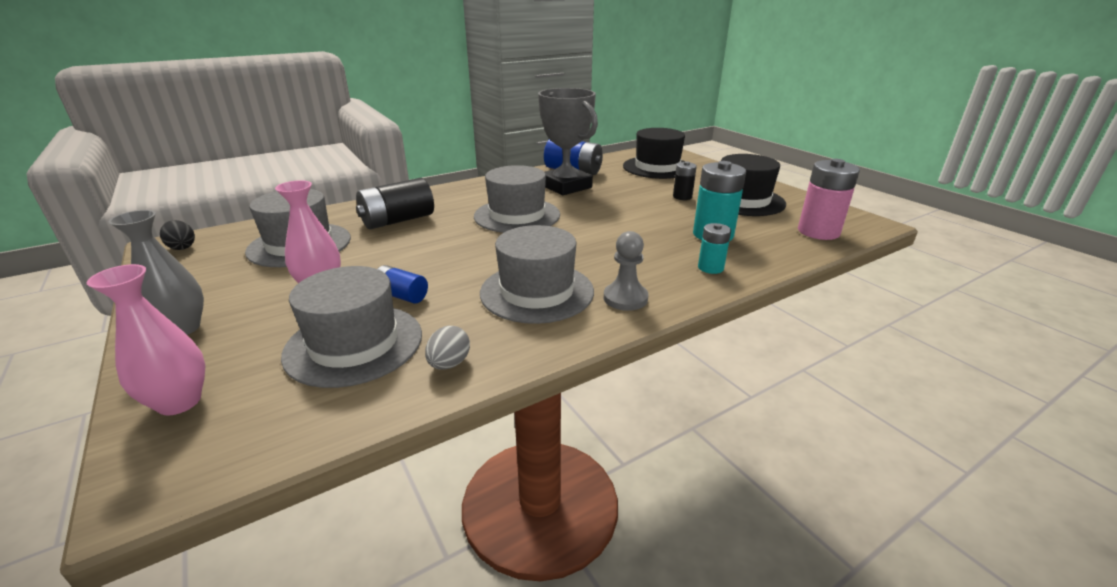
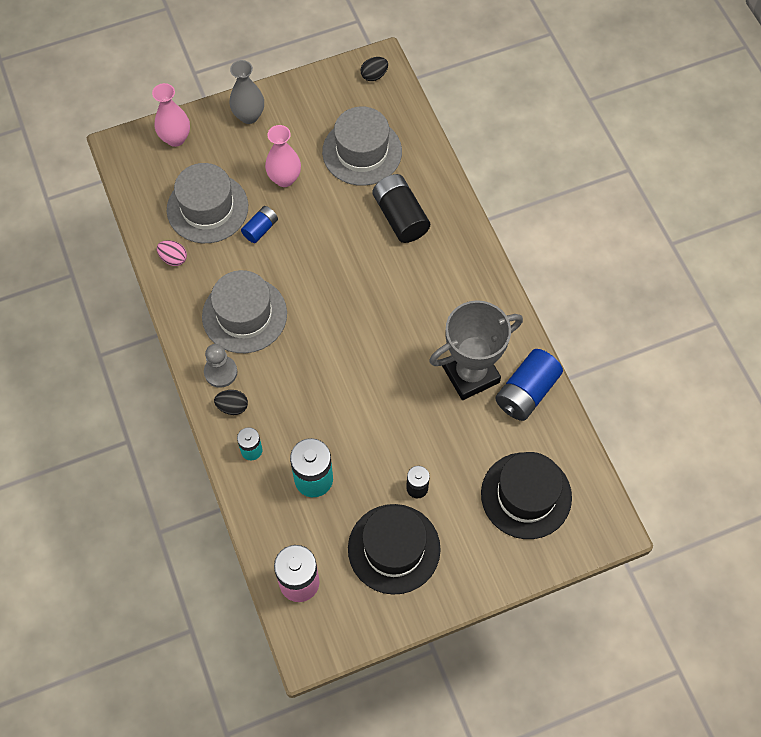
camera: 100 degrees right, 35 degrees up
grey egg [425,326,470,370] -> pink egg [157,240,187,266]
grey hat [474,165,560,233] -> none
none -> black egg [214,390,248,415]

